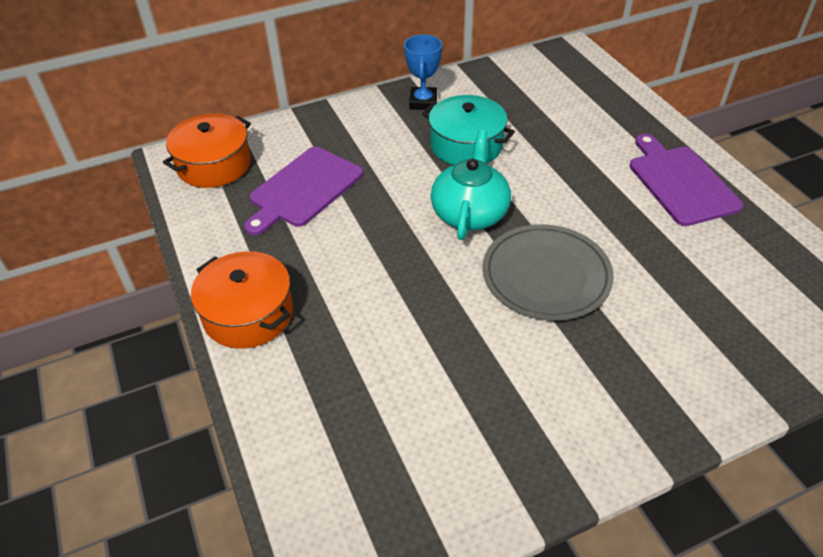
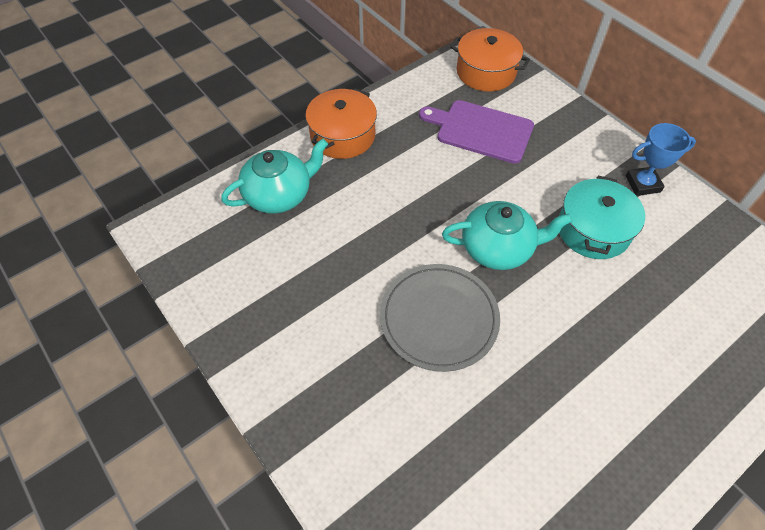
camera: 75 degrees right, 10 degrees up
purple cutting board [629,134,743,226] -> none
none -> turquoise teapot [221,138,328,214]

